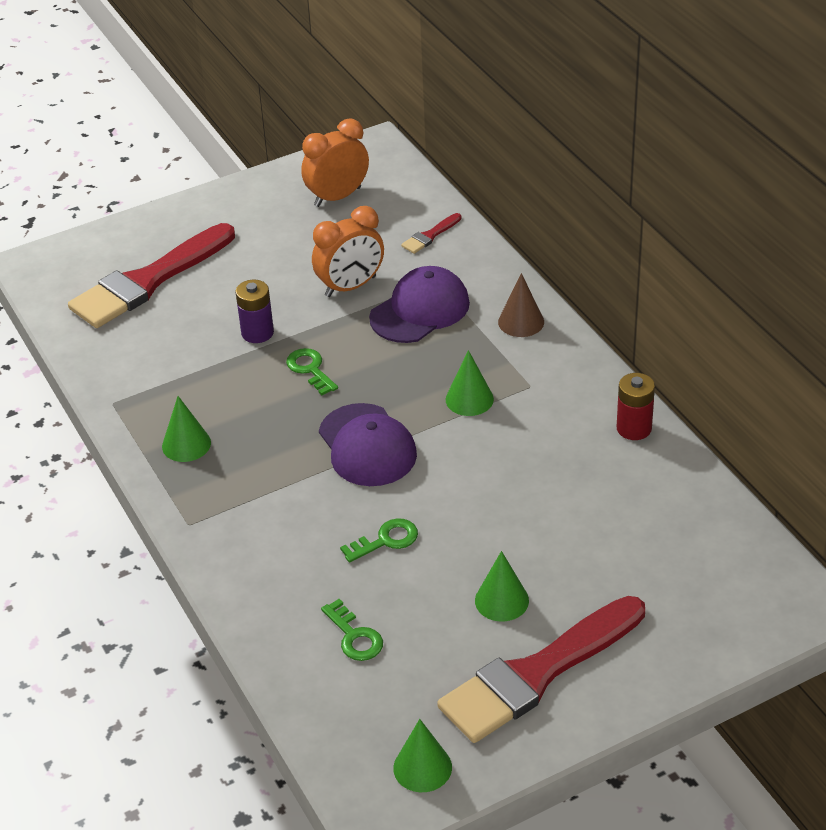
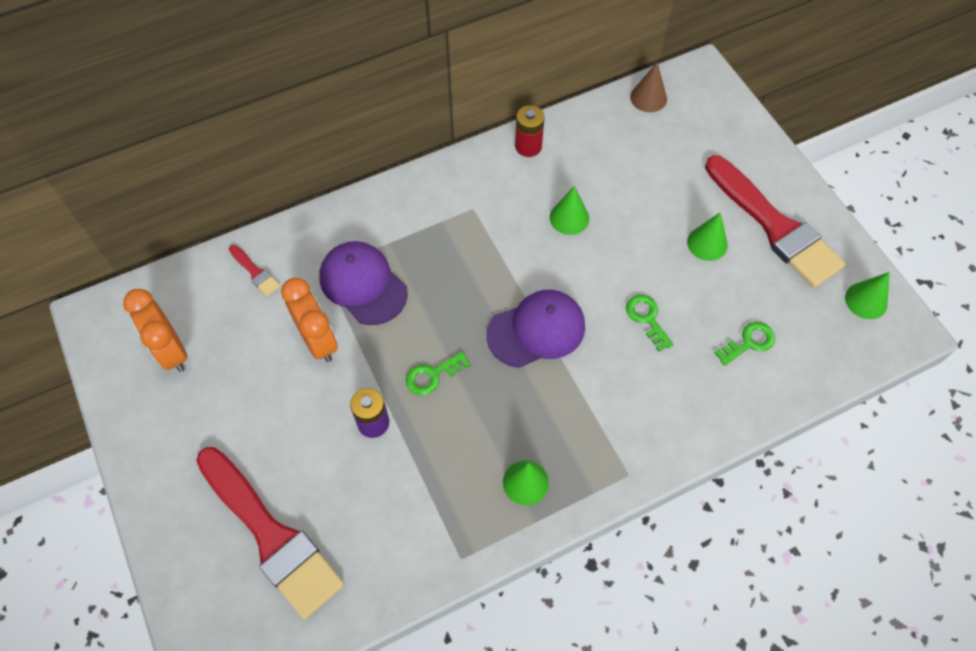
camera: 90 degrees left, 20 degrees up
green cone [446,350,494,416] -> green cone moved to [550,186,589,235]
brown cone [498,273,544,337] -> brown cone moved to [630,62,667,112]

